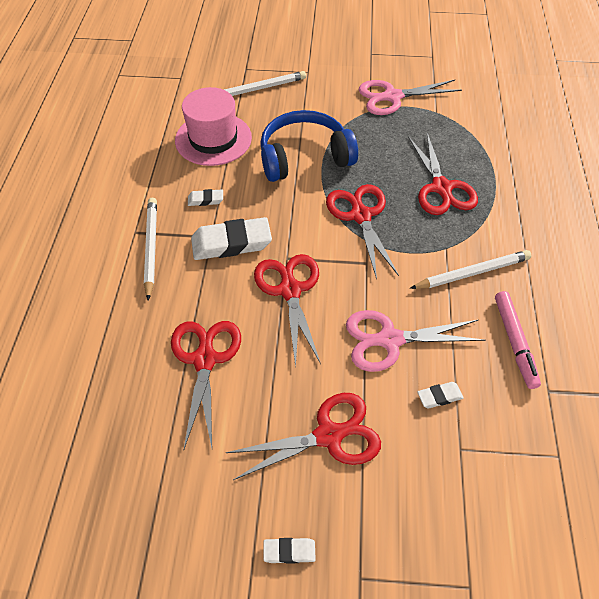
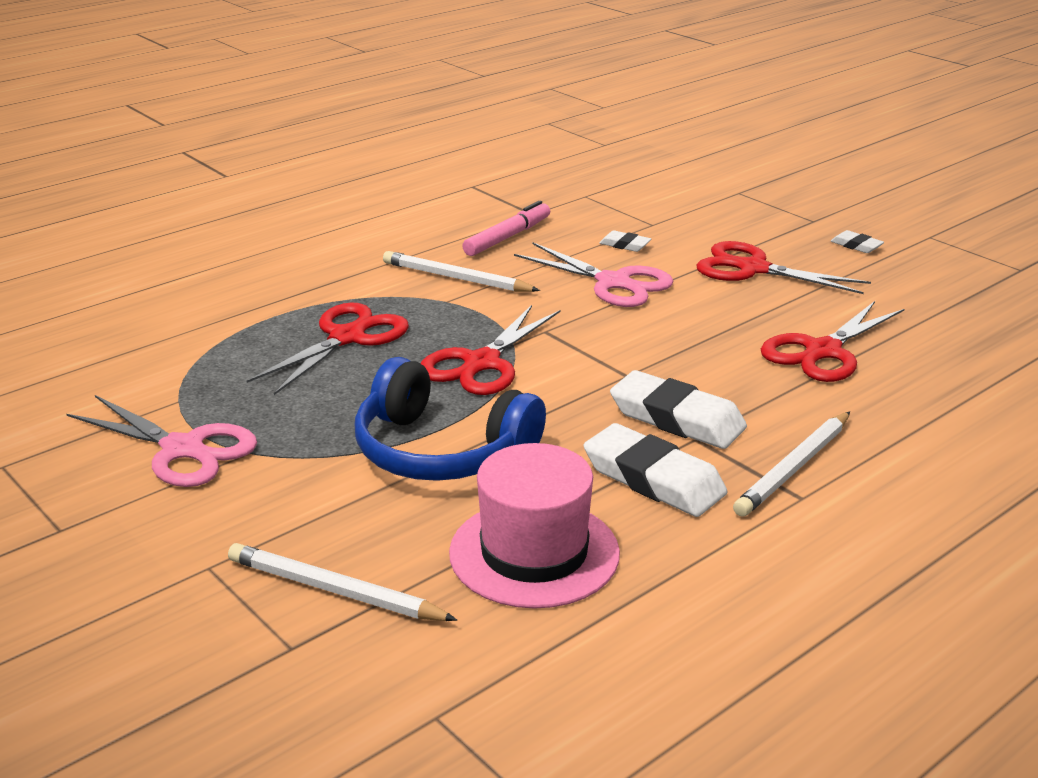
camera: 135 degrees left, 25 degrees down
white eraser [188,189,223,206] -> white eraser [584,423,727,517], size x2.08
red scissors [254,254,321,367] -> none

